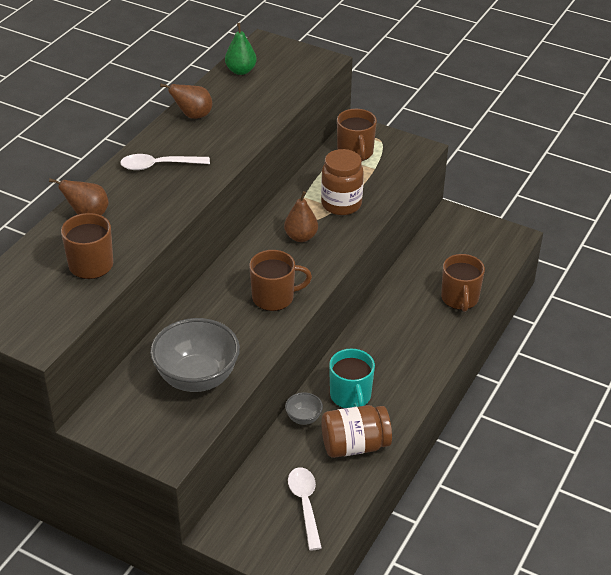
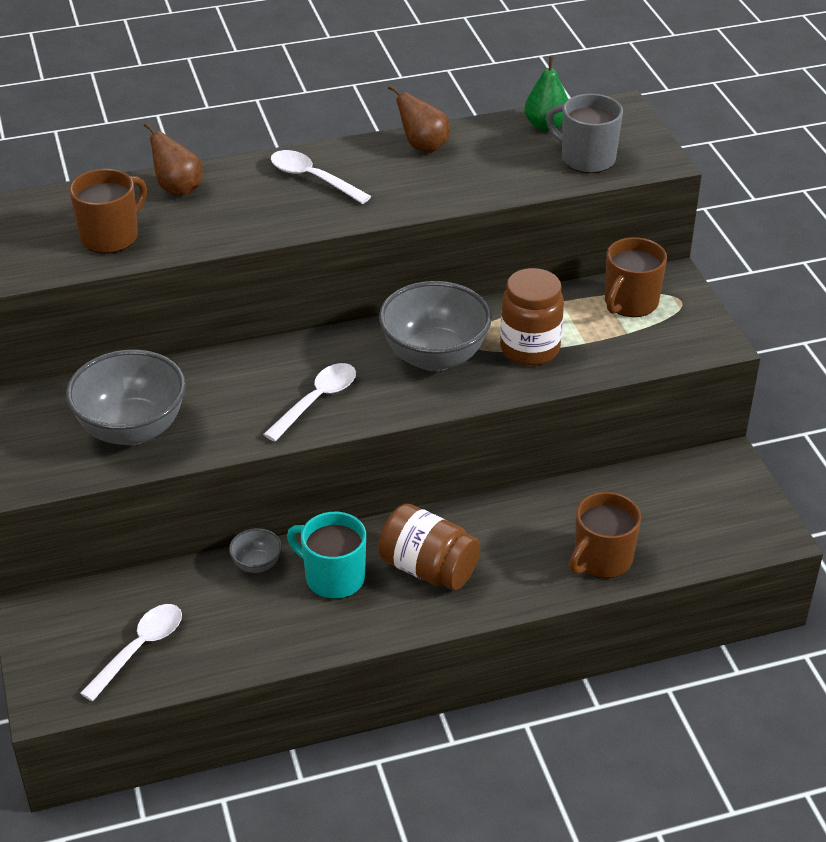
camera: 45 degrees right, 0 degrees up
brown mug [249,250,312,311] -> white spoon [263,363,356,442]
brown pear [284,191,318,242] -> grey bowl [379,281,492,371]
brown jar [321,405,392,458] -> brown jar moved to [378,504,480,590]
turquoise mug [329,349,375,408] -> turquoise mug turned 90 degrees clockwise [287,512,366,599]
none -> grey mug [546,94,623,173]

